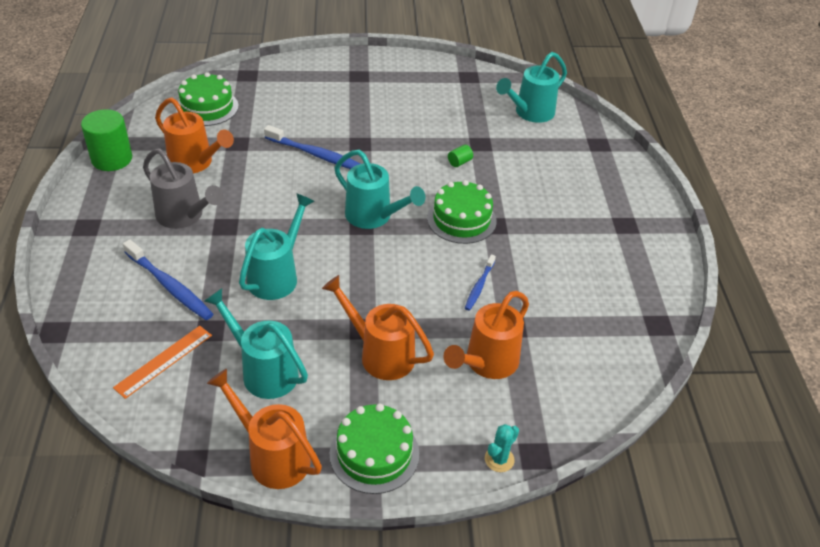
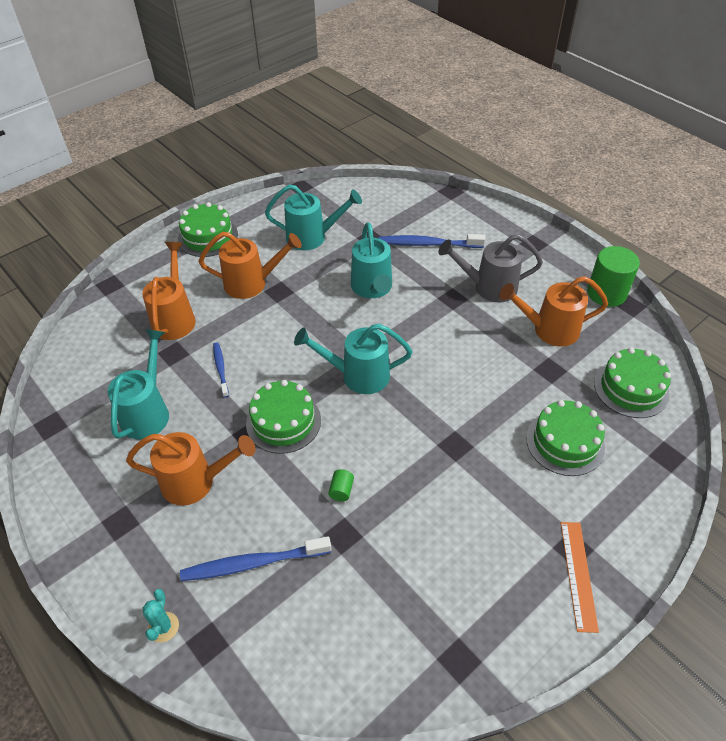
camera: 145 degrees right, 5 degrees up
orange ruler [113,326,212,399] -> orange ruler moved to [561,522,599,633]
orange watering can [207,369,322,489] -> orange watering can moved to [126,432,255,506]
blue toothbrush [264,125,360,169] -> blue toothbrush moved to [180,536,331,581]
turquoise cactus [485,424,519,472] -> turquoise cactus moved to [143,589,179,643]
turquoise watering can [496,52,567,123] -> turquoise watering can moved to [108,329,169,439]
none -> green cake [526,400,605,476]

